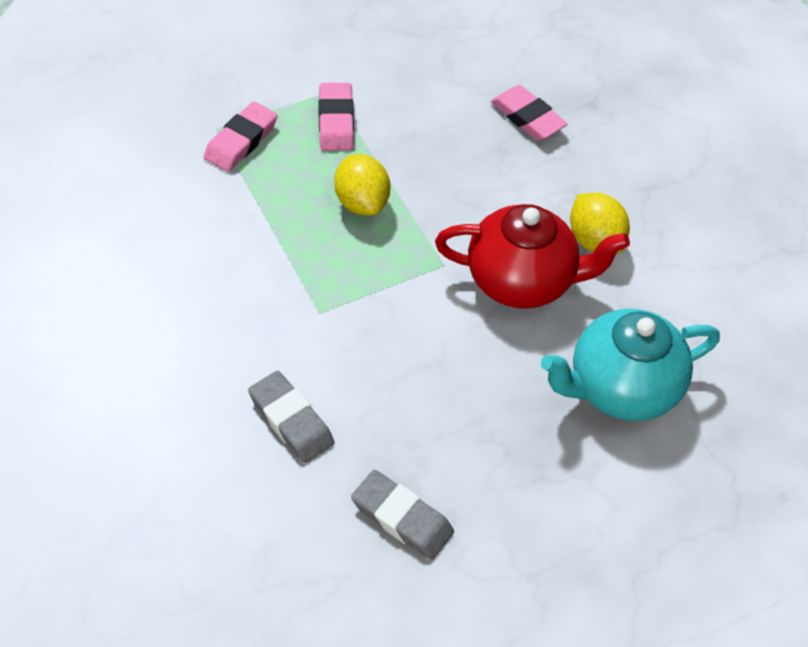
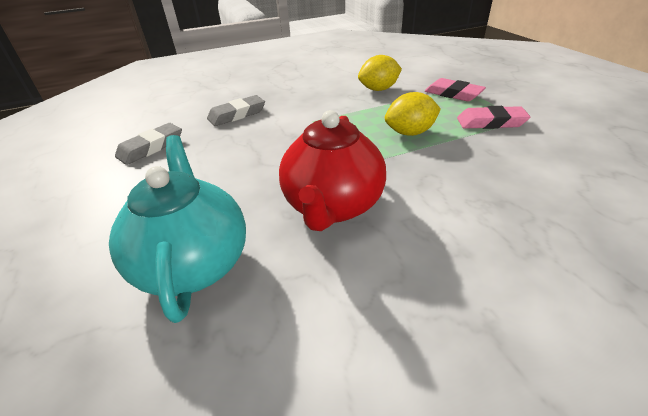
camera: 100 degrees right, 15 degrees down
pink eraser [491,85,568,141] -> none
yellow lemon [570,193,630,254] -> yellow lemon moved to [358,55,402,91]

